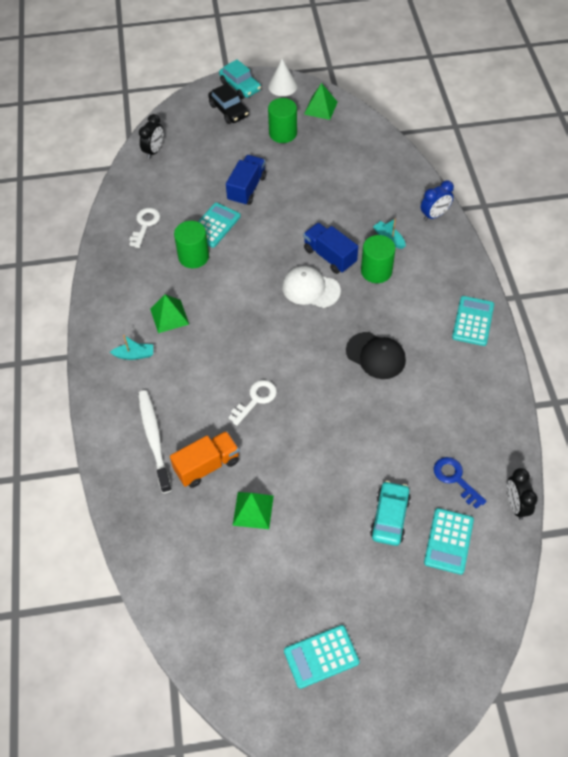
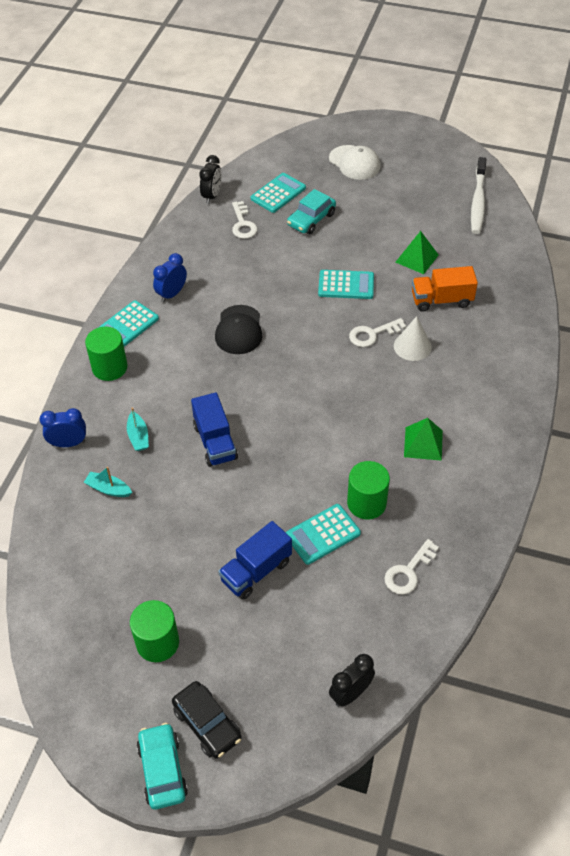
camera: 155 degrees left, 5 degrees down
turquoise boat [110,335,153,360] -> turquoise boat moved to [84,467,132,497]
white toothbrush [138,390,172,493] -> white toothbrush moved to [471,157,486,234]
black car [208,83,249,124] -> black car turned 150 degrees clockwise [172,681,242,759]
white cone [268,59,297,96] -> white cone moved to [394,316,432,361]
white cap [282,266,341,308] -> white cap moved to [329,145,381,180]
turquoise calculator [284,625,360,689] -> turquoise calculator moved to [318,270,374,299]
green pyramid [304,83,338,120] -> none
black cap [346,332,406,379] -> black cap turned 150 degrees counterclockwise [215,305,262,354]
green cylinder [361,235,395,283] -> green cylinder moved to [85,327,128,381]
blue key [434,457,487,509] -> white key [232,201,258,239]
none -> blue clock [153,253,187,302]

